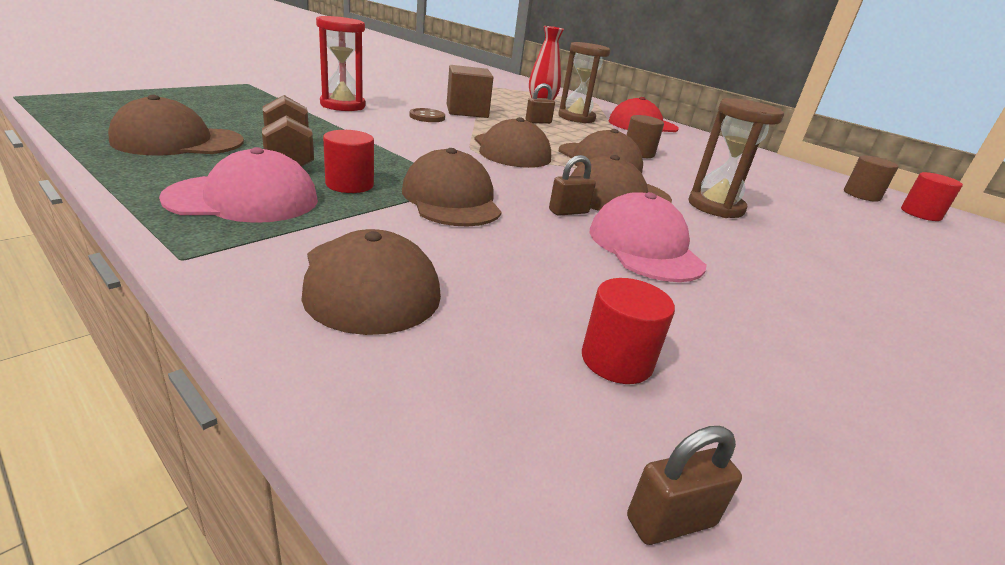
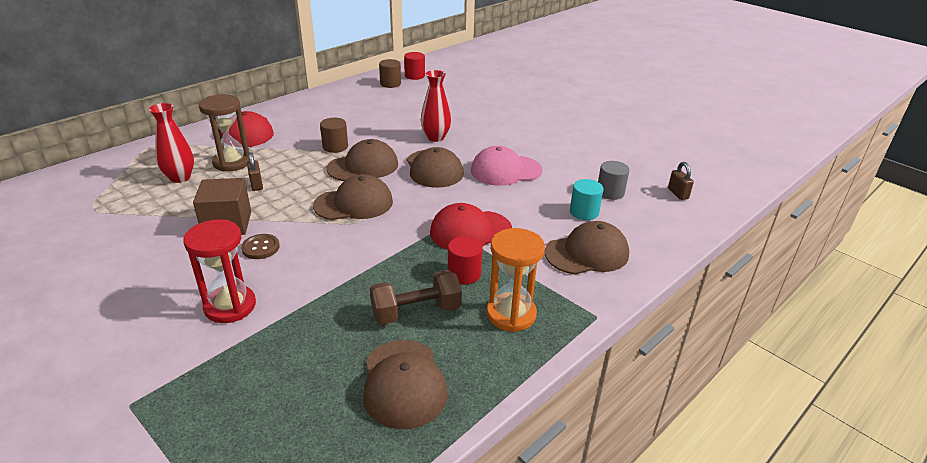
camera: 85 degrees left, 5 degrees up
pink cap [159,147,318,223] -> orange hourglass [487,228,545,332]
brown cap [402,148,502,226] -> red cap [430,203,512,249]
brown padlock [549,155,596,216] -> none
red cylinder [582,278,675,384] -> grey cylinder [598,161,630,200]
brown hourglass [689,98,784,218] -> red vase [421,70,451,142]
none -> turquoise cylinder [570,179,604,220]

